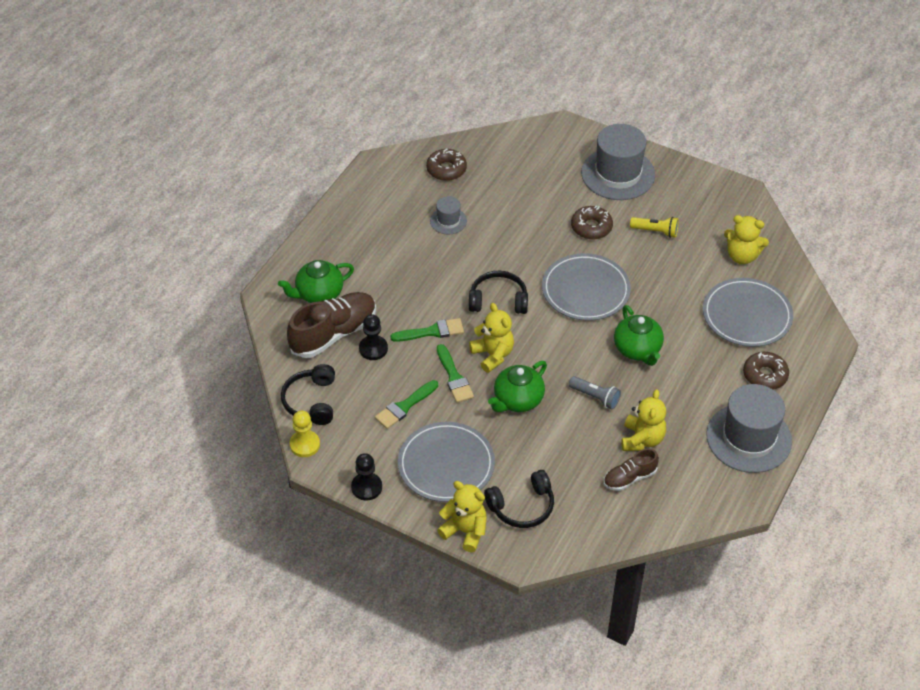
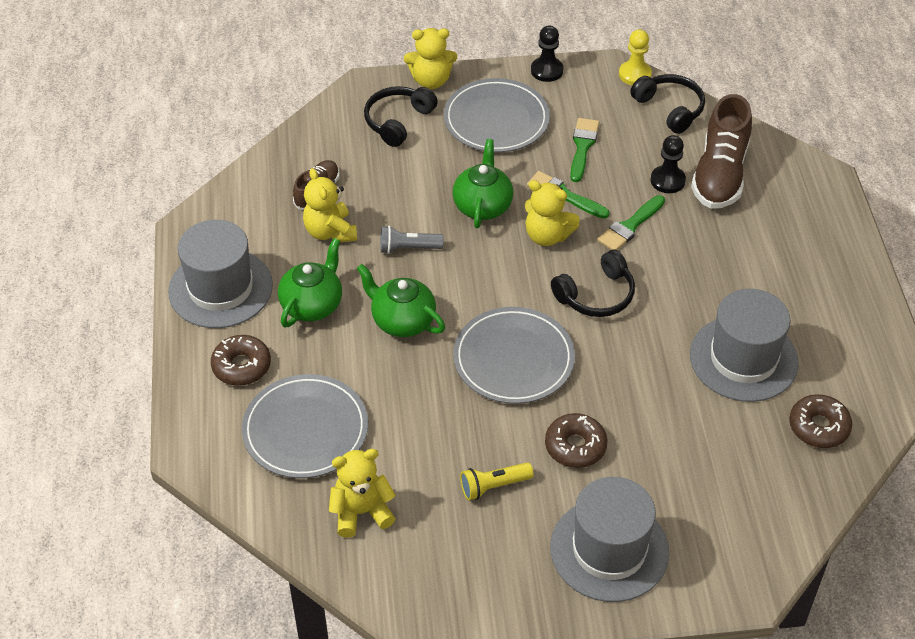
camera: 145 degrees right, 0 degrees up
green teapot [278,260,354,303] -> green teapot moved to [278,238,342,327]
grey hat [430,196,467,235] -> grey hat [690,289,799,402], size x2.05

